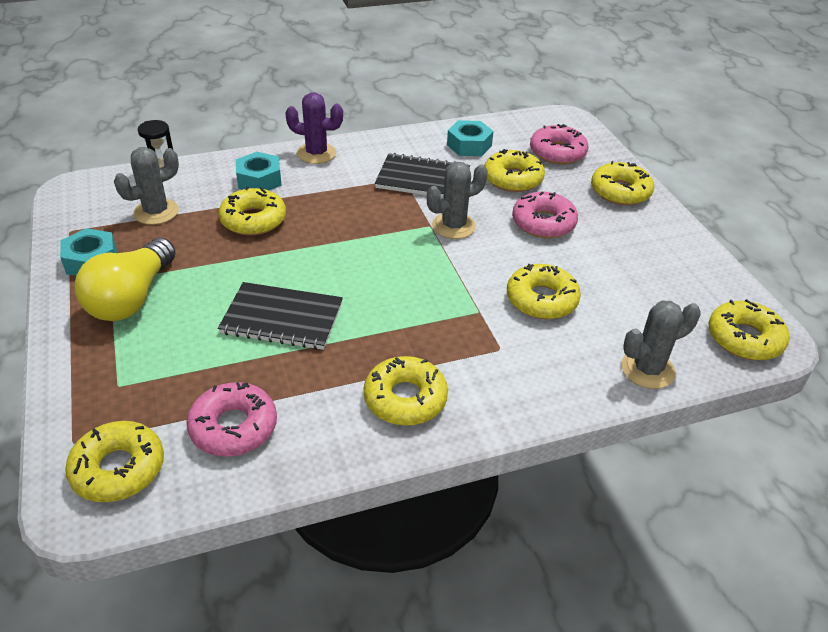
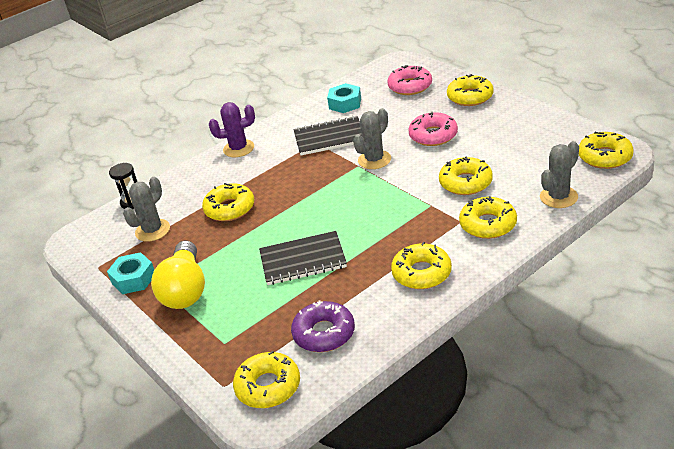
camera: 15 degrees left, 5 degrees down
pink donut [187,382,277,457] -> purple donut [291,301,355,352]
turquoise nut [236,152,282,190] -> none
yellow donut [484,149,545,192] -> yellow donut moved to [459,196,517,239]

